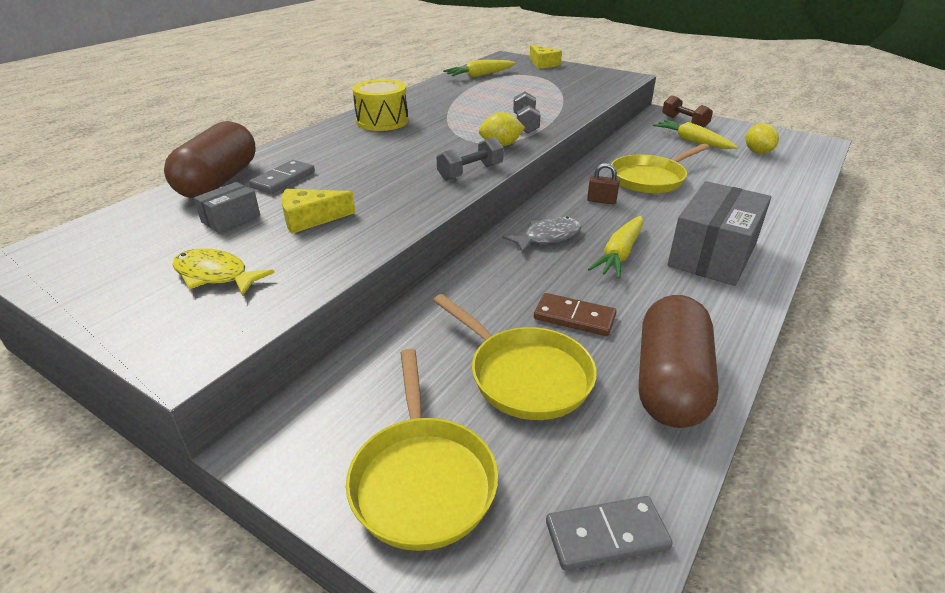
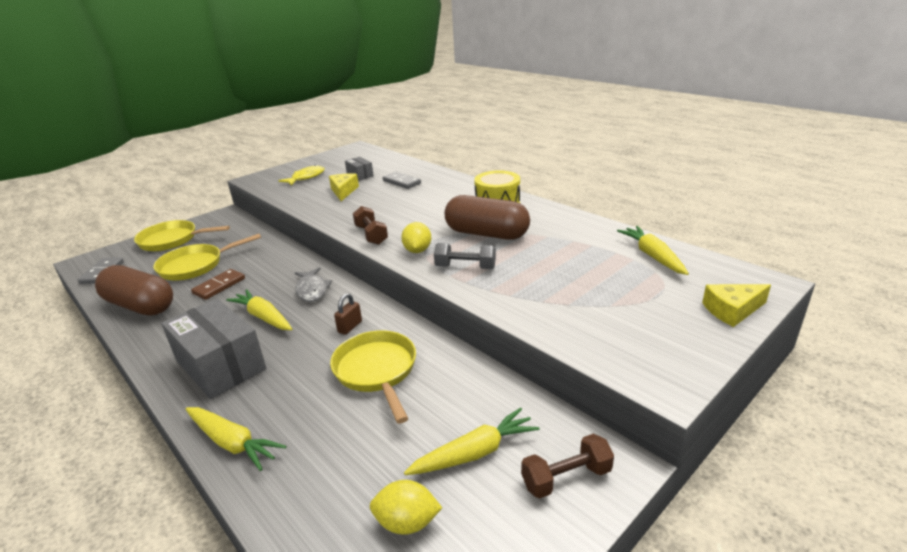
camera: 105 degrees right, 5 degrees down
brown capsule [164,121,255,198] -> brown capsule moved to [445,195,530,240]
grey dumbbell [437,137,504,181] -> brown dumbbell [353,206,388,245]
none -> yellow carrot [186,407,287,471]

